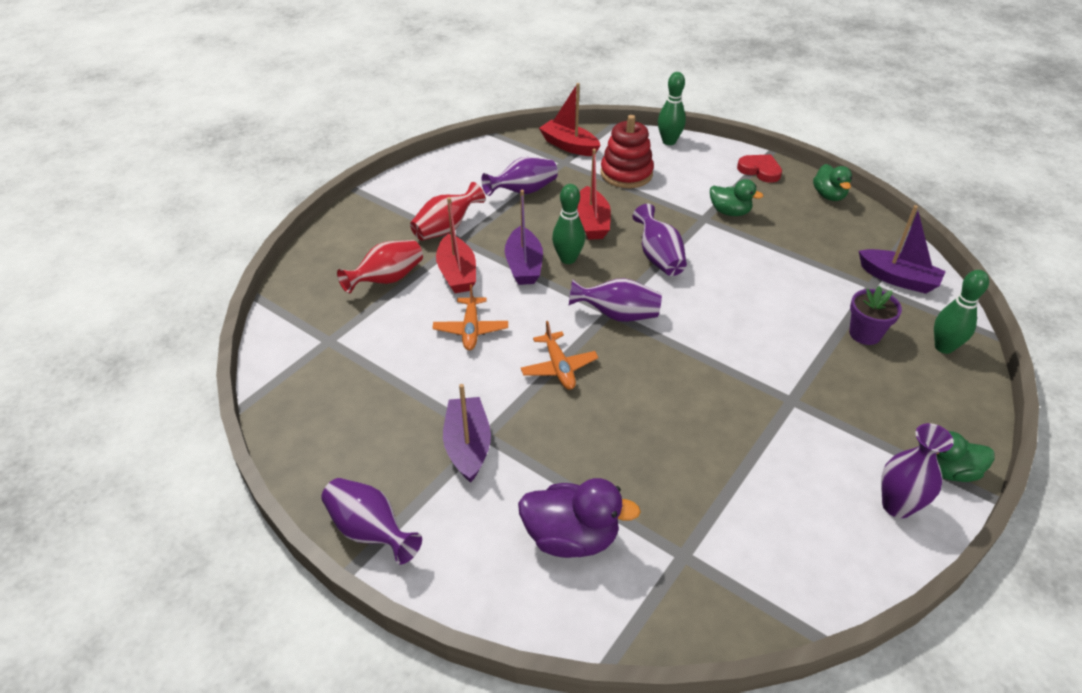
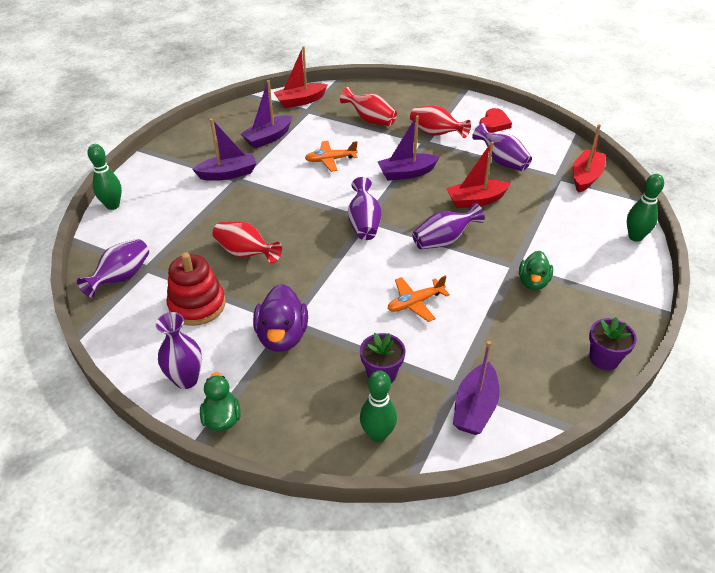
camera: 80 degrees right, 0 degrees up
purple vase [321,478,422,564] -> purple vase moved to [77,239,149,298]
red boat [436,197,476,293] -> red boat moved to [274,46,328,108]
purple duck [518,478,641,558] -> purple duck moved to [253,284,308,352]
orange plane [521,321,598,390] -> orange plane moved to [387,275,450,322]
green bowling pin [552,184,585,264] -> green bowling pin moved to [87,144,122,210]
red stacking toy [601,115,654,188] -> red stacking toy moved to [167,252,225,326]
red heart [737,154,782,183] -> red heart moved to [479,108,512,133]
green duck [813,164,852,201] -> purple flower pot [589,317,637,370]
none -> red vase [213,221,282,263]
none -> purple boat [241,80,292,149]

